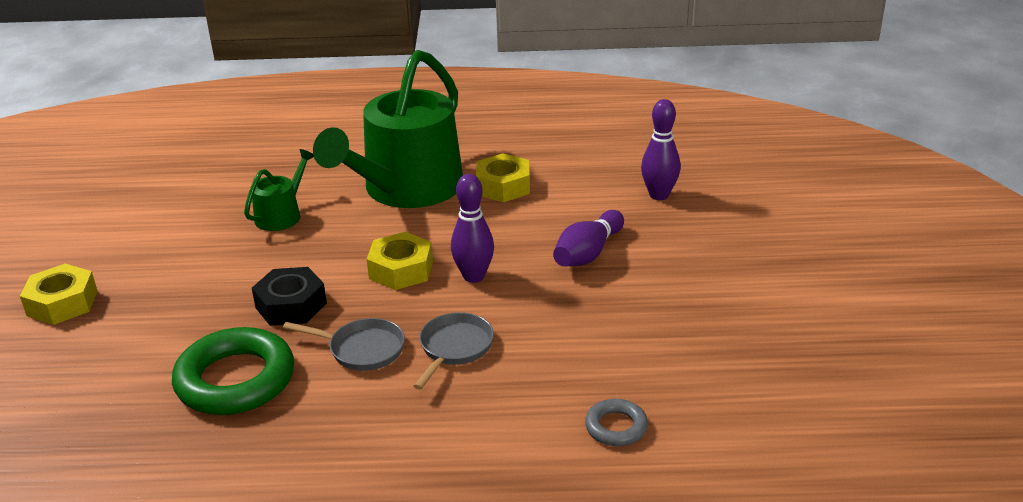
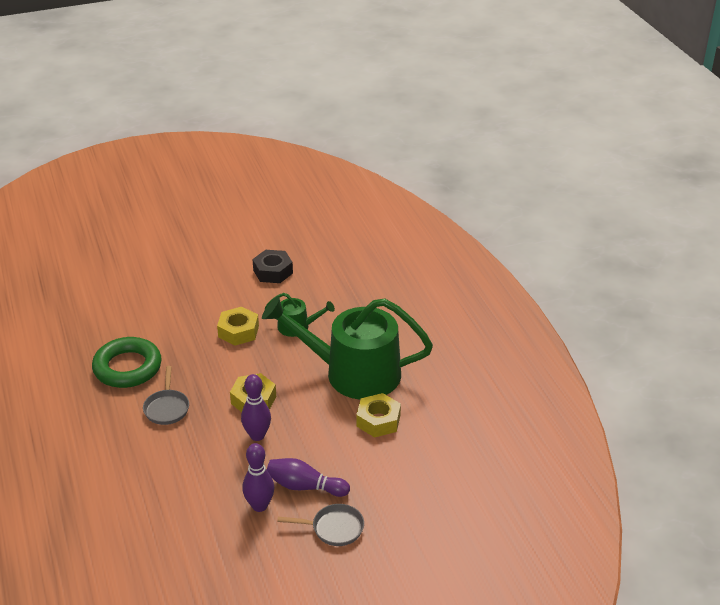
camera: 70 degrees right, 5 degrees up
yellow nut [20,264,98,325] -> yellow nut moved to [217,307,259,346]
black nut [252,267,327,326] -> black nut moved to [252,250,293,283]
grey pan [414,312,494,390] -> grey pan moved to [277,504,364,546]
grey ring [585,399,648,446] -> none
purple bowling pin [641,99,681,200] -> purple bowling pin moved to [242,443,274,512]

